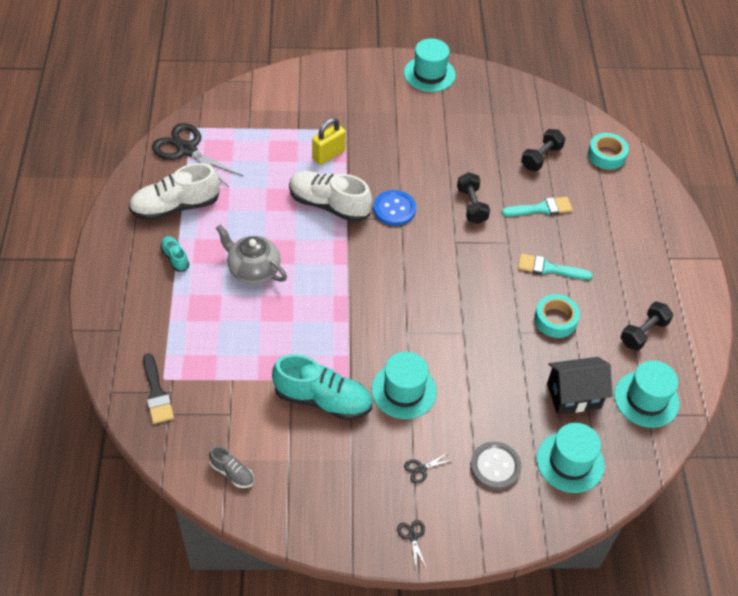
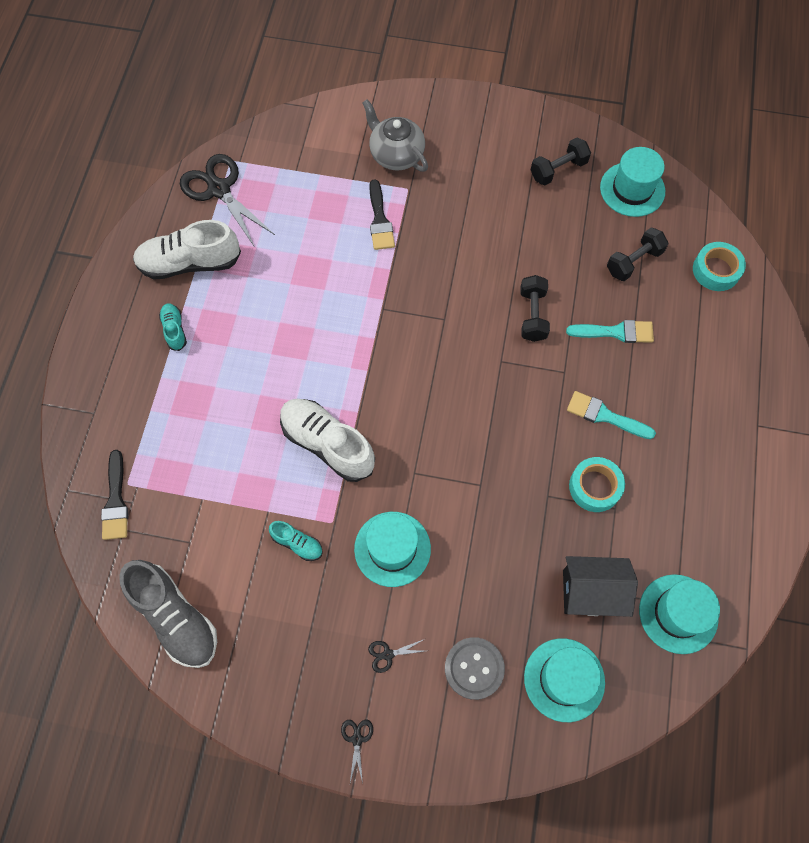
camera: 15 degrees right, 15 degrees up
grey shoe [209,446,254,488] -> grey shoe [119,560,217,668], size x2.04
grey teapot [216,225,287,284] -> grey teapot moved to [362,99,428,172]
turquoise shoe [272,354,372,420] -> turquoise shoe [269,521,323,561], size x0.49
white shoe [289,171,372,222] -> white shoe moved to [280,399,375,482]
yellow padlock [312,118,346,165] -> black brush [369,179,395,250]
blue button [373,190,416,226] -> none
turquoise hat [404,38,456,92] -> turquoise hat moved to [600,147,665,217]
black dumbbell [620,301,673,351] -> black dumbbell moved to [531,137,591,185]

